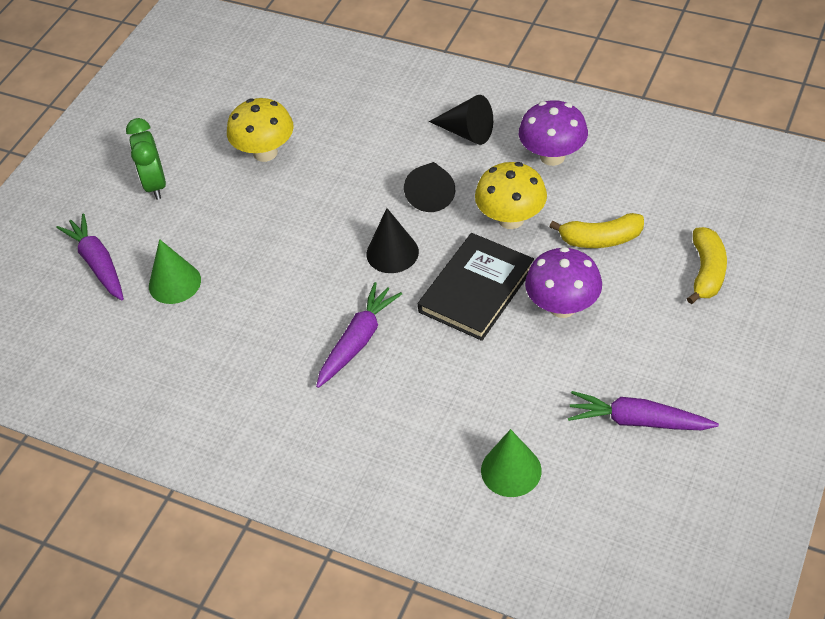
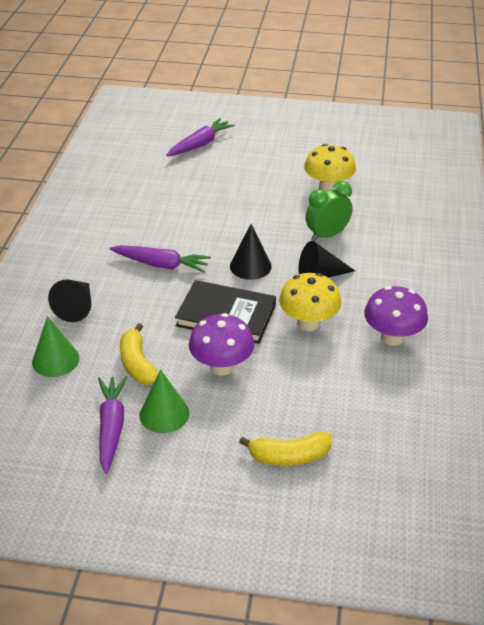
camera: 70 degrees right, 10 degrees down
green clock [126,118,166,200] -> green clock moved to [306,181,353,241]
green cone [149,239,201,304] -> green cone moved to [139,370,189,433]
black cone [429,95,493,145] -> black cone moved to [48,280,91,322]
yellow banana [550,213,644,248] -> yellow banana moved to [120,323,158,385]

